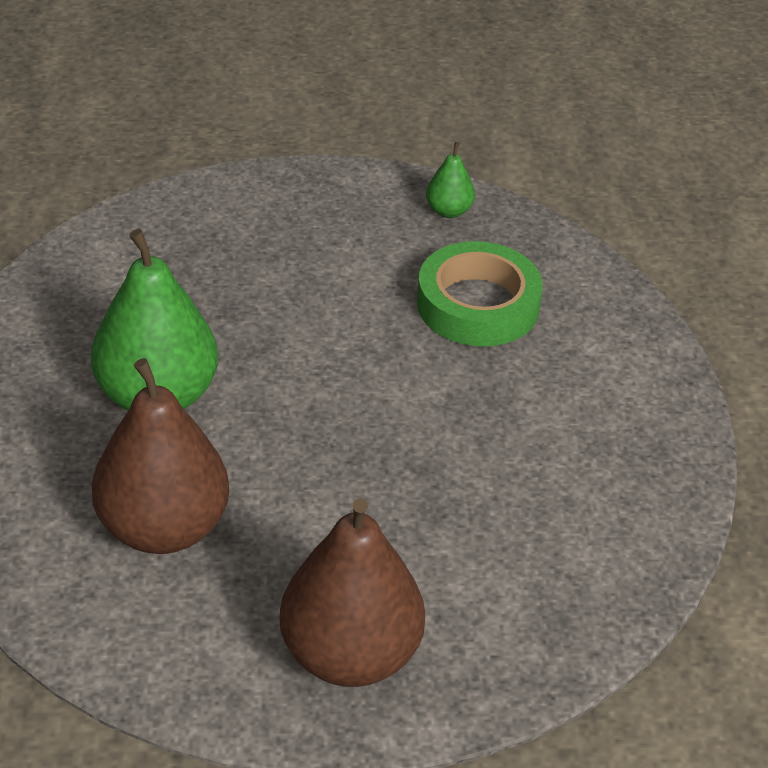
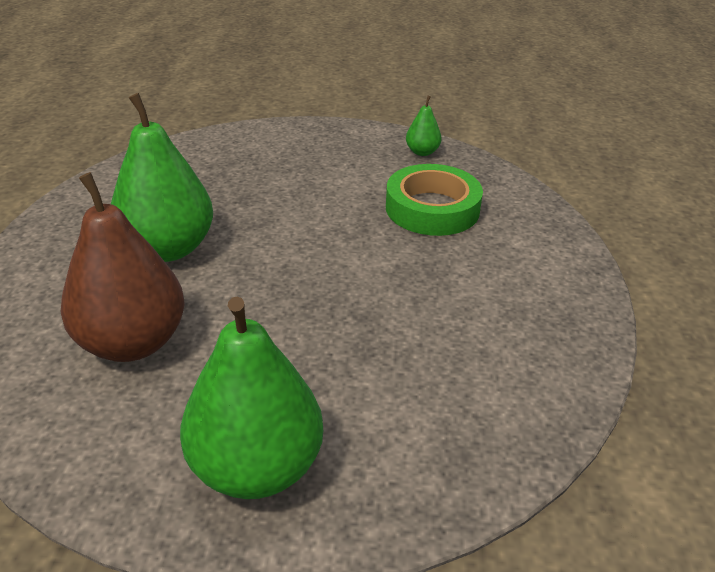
camera: 10 degrees right, 5 degrees down
brown pear [280,498,425,687] -> green pear [180,297,323,499]

